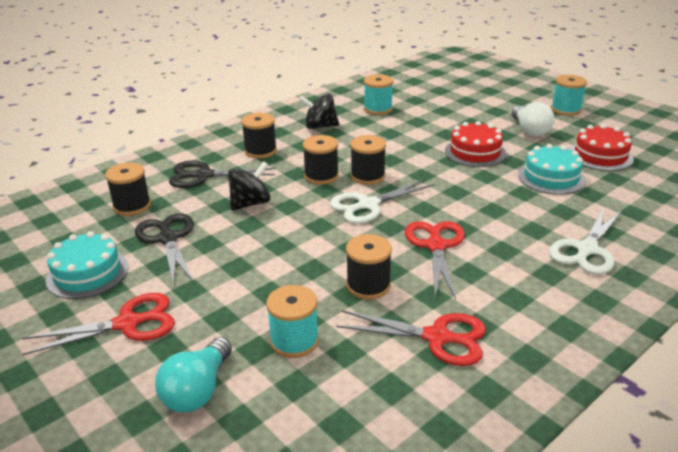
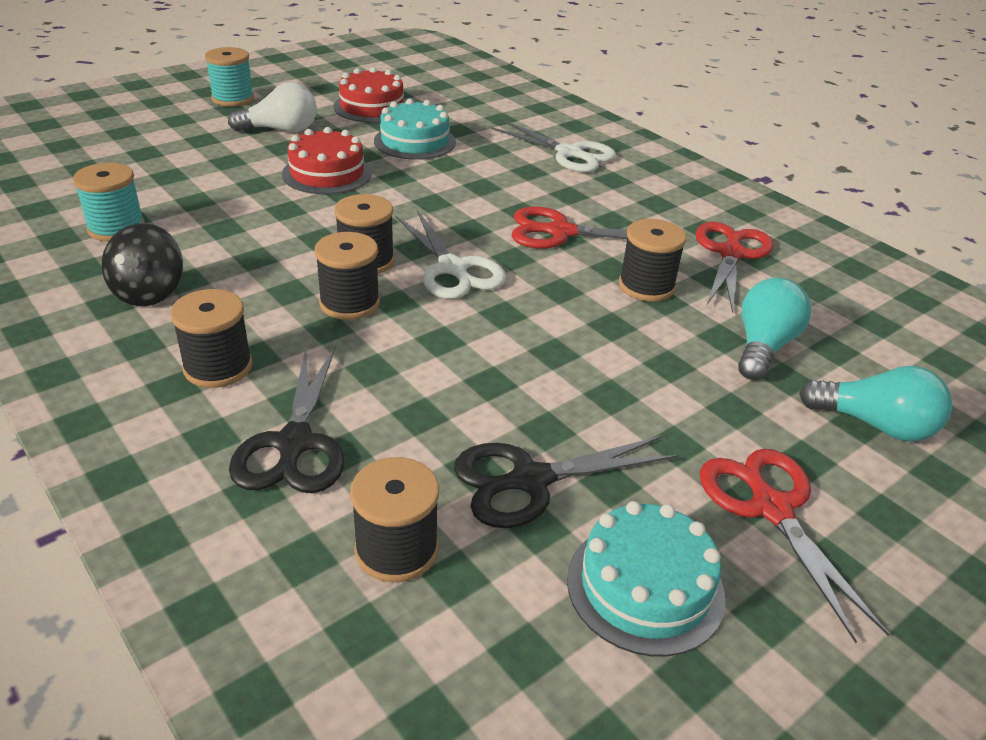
camera: 90 degrees left, 5 degrees up
black spinning top [228,161,271,211] -> none
turquoise spool [266,285,319,358] -> turquoise light bulb [738,278,811,380]

